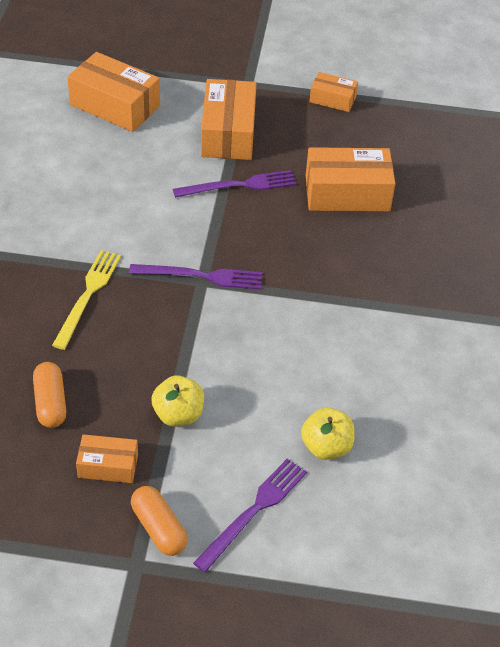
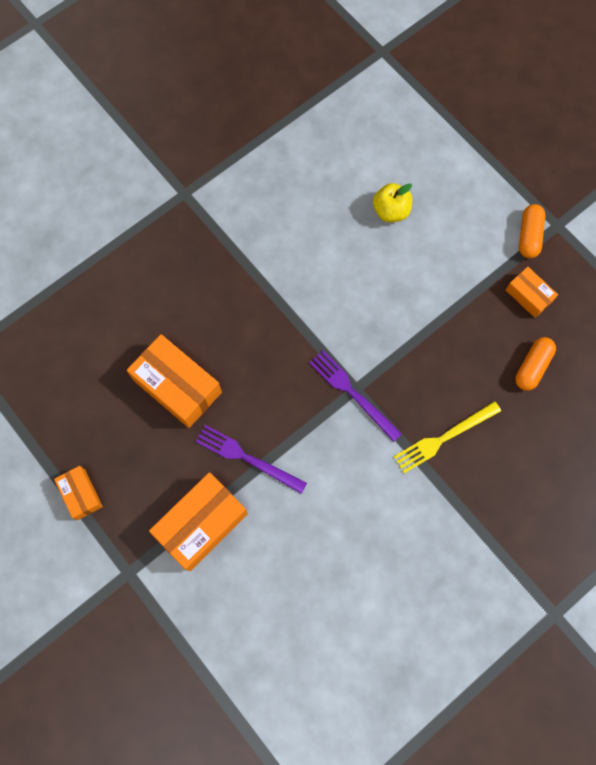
camera: 135 degrees left, 25 degrees up
orange box [67,52,160,132] -> none
yellow apple [151,375,204,427] -> none
purple fork [193,459,307,573] -> none

